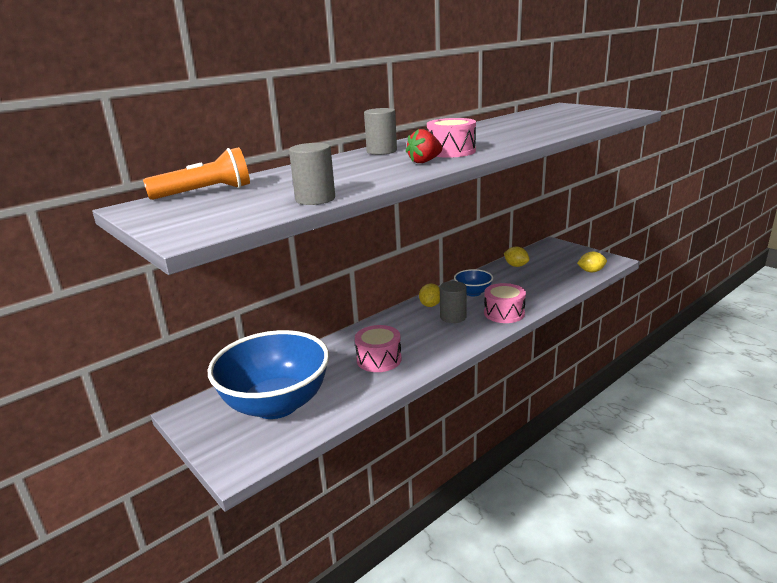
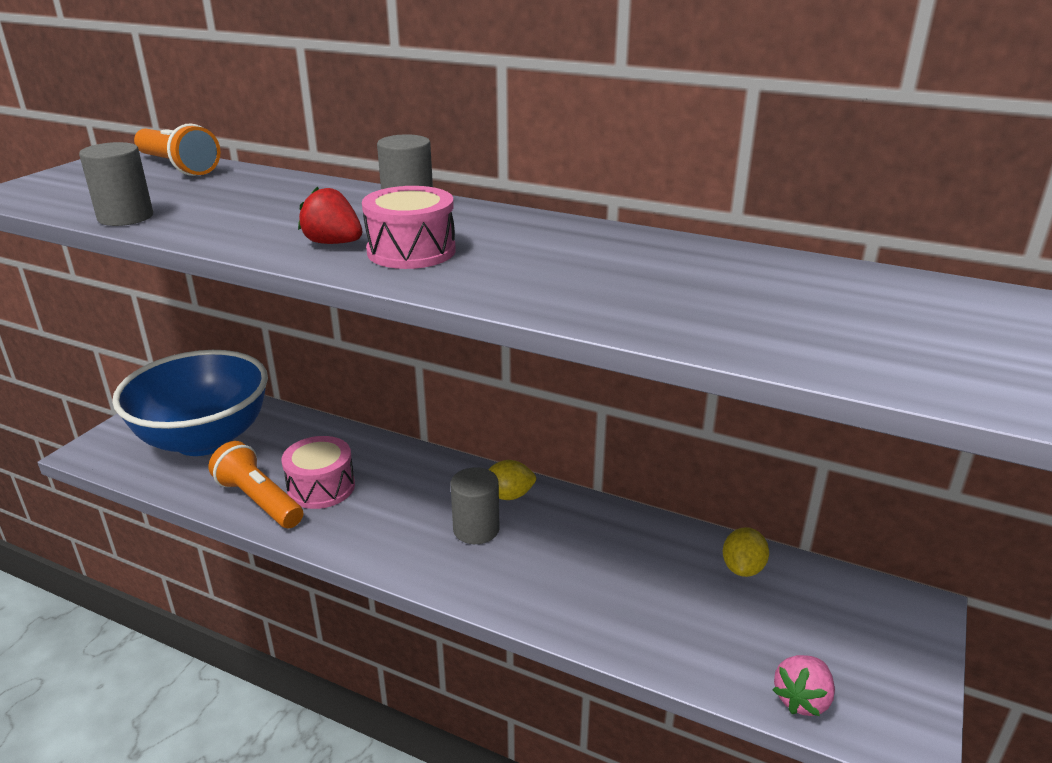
camera: 65 degrees right, 5 degrees up
blue bowl [454,269,493,296] -> none
pink drum [484,283,526,323] -> none
yellow lemon [577,251,607,272] -> pink strawberry [773,655,835,716]
none -> orange flashlight [208,441,303,528]

